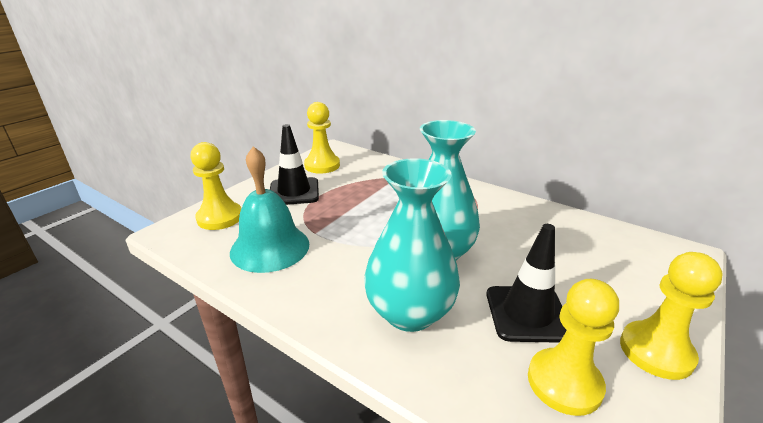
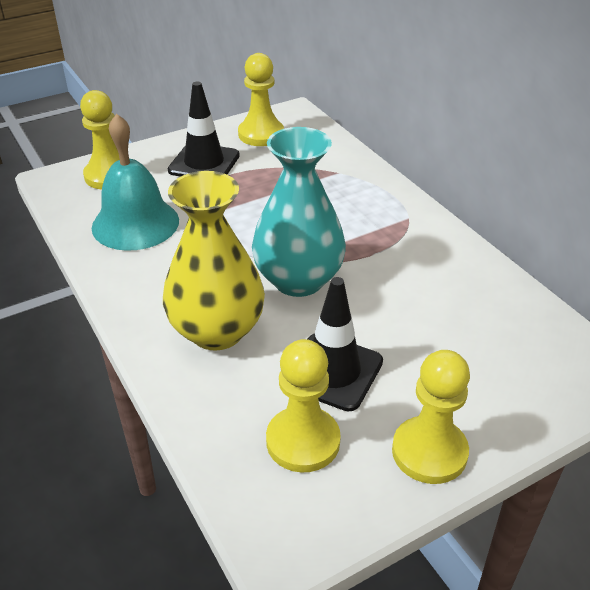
camera: 25 degrees right, 10 degrees up
turquoise vase [364,158,460,332] -> yellow vase [163,171,265,350]

